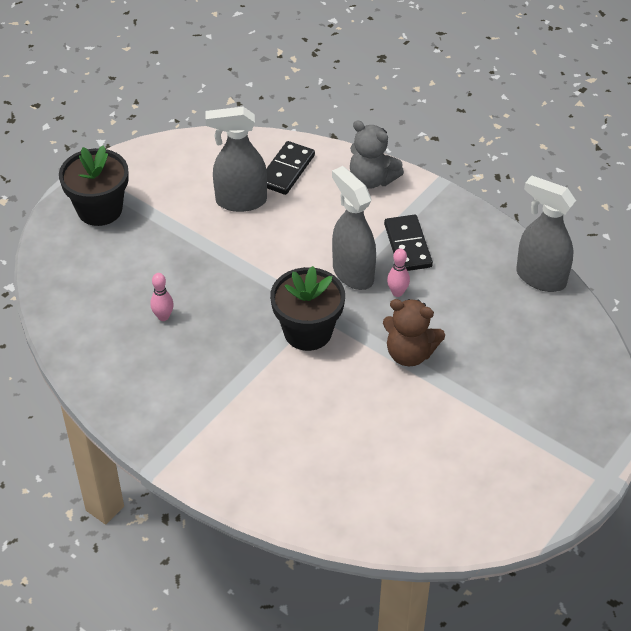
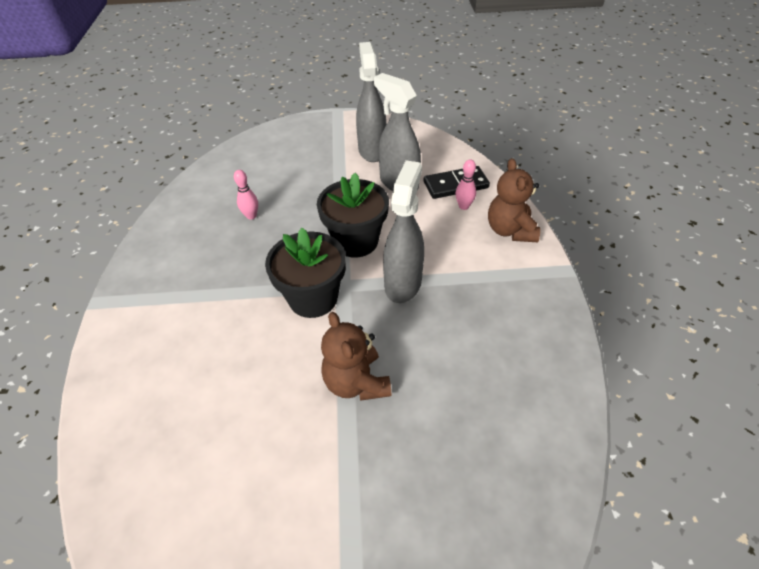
camera: 50 degrees right, 0 degrees up
black flower pot [59,145,129,226] -> black flower pot moved to [317,173,389,258]
grey teddy bear [350,120,404,189] -> brown teddy bear [488,158,540,242]
black domino [384,215,433,271] -> none
pink bowling pin [387,248,410,297] -> pink bowling pin moved to [455,159,476,210]
grey spray bottle [516,175,576,292] -> grey spray bottle moved to [356,42,387,162]

